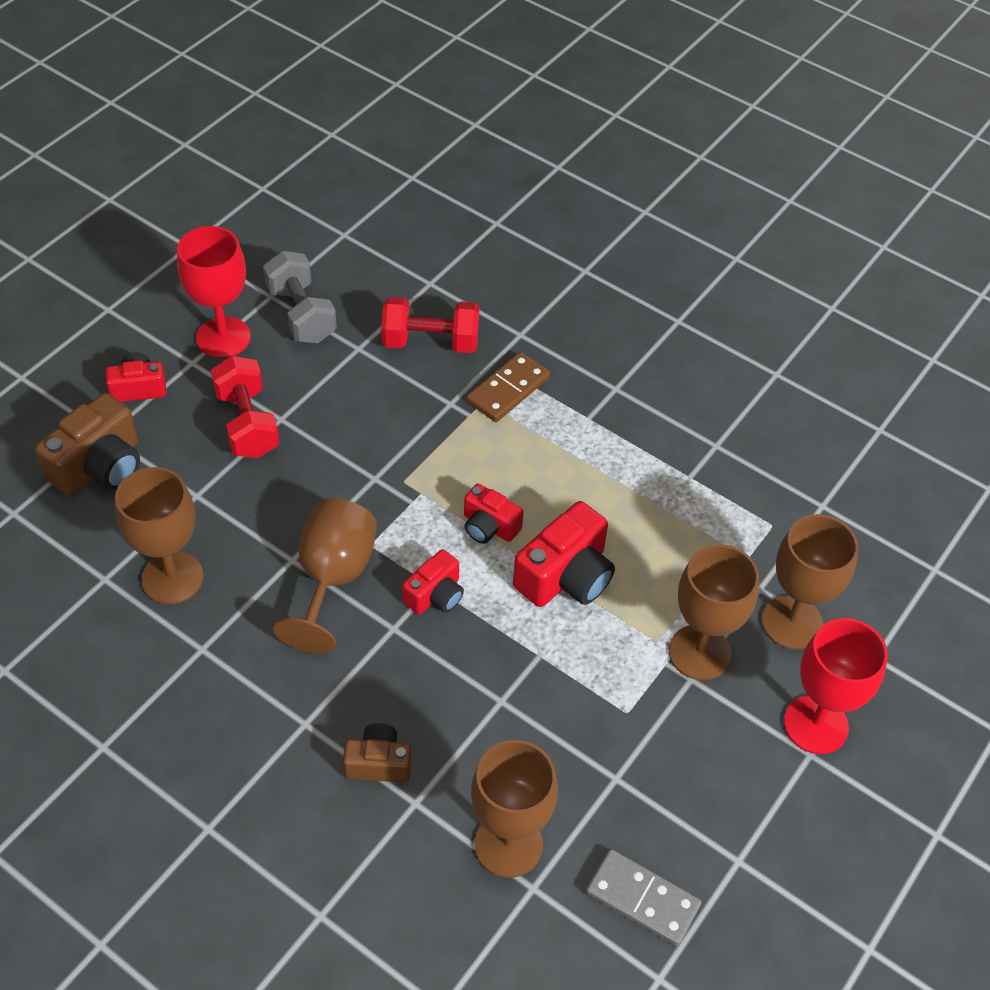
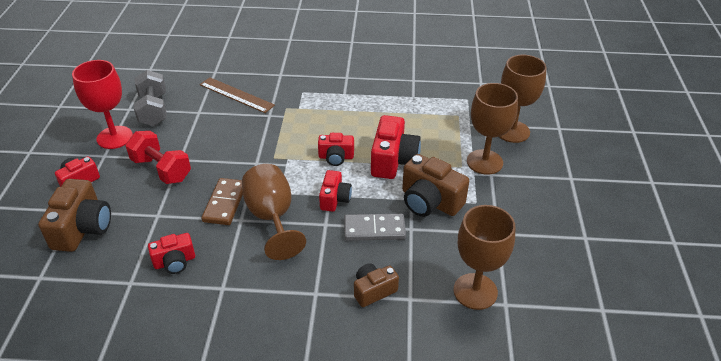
camera: 30 degrees left, 10 degrees down
brown goblet [115,467,204,604] -> red camera [148,233,195,274]
grey dumbbell [263,251,337,343] -> grey dumbbell turned 45 degrees clockwise [134,70,167,126]
red dumbbell [381,297,479,353] -> brown ruler [200,77,275,113]
brown domino [466,352,550,422] -> brown domino moved to [202,178,243,225]
grey domino [586,849,701,946] -> grey domino moved to [344,214,406,241]
red goblet [784,618,888,754] -> none
none -> brown camera [402,154,469,217]

